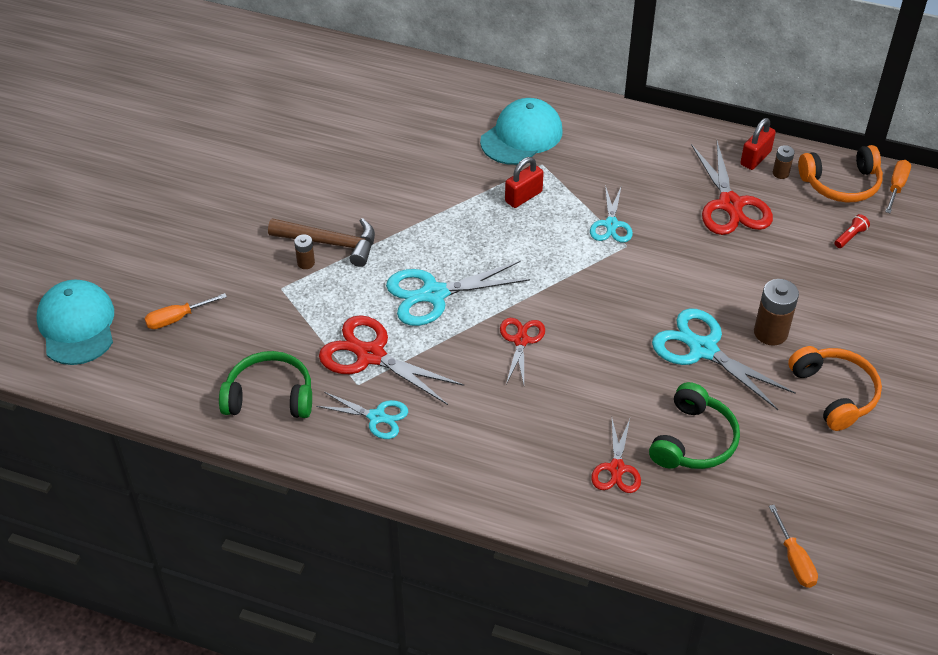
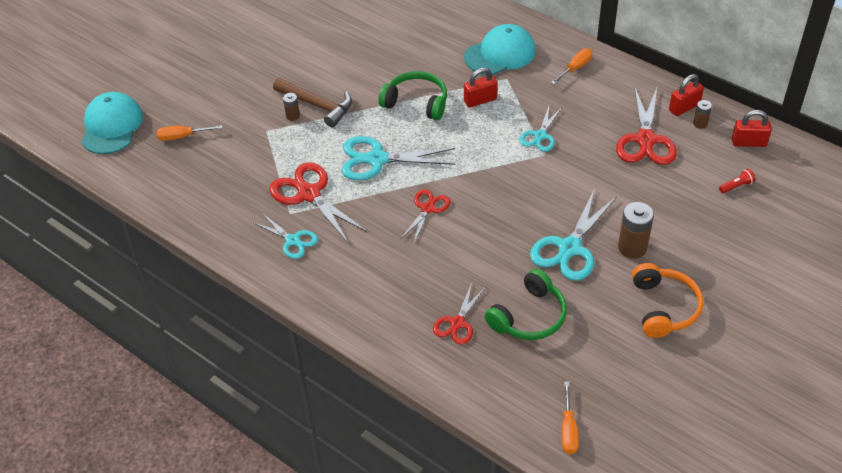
camera: 20 degrees right, 0 degrees up
green headphones [219,351,312,418] -> green headphones moved to [379,71,447,120]
turquoise scissors [652,308,796,410] -> turquoise scissors turned 120 degrees counterclockwise [530,189,617,281]
orange headphones [798,145,883,202] -> red padlock [732,110,772,147]
orange screwdriver [885,160,911,213] -> orange screwdriver moved to [551,49,592,84]

